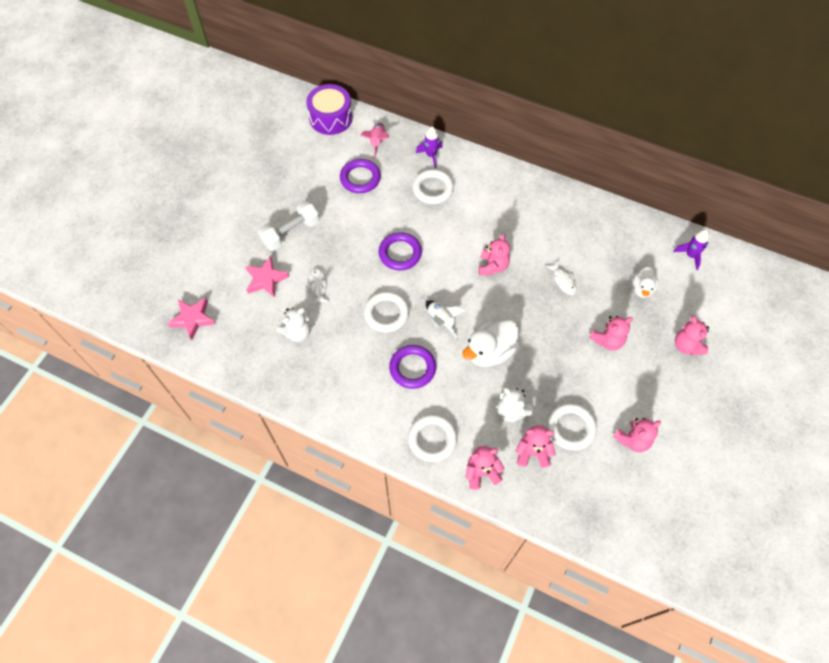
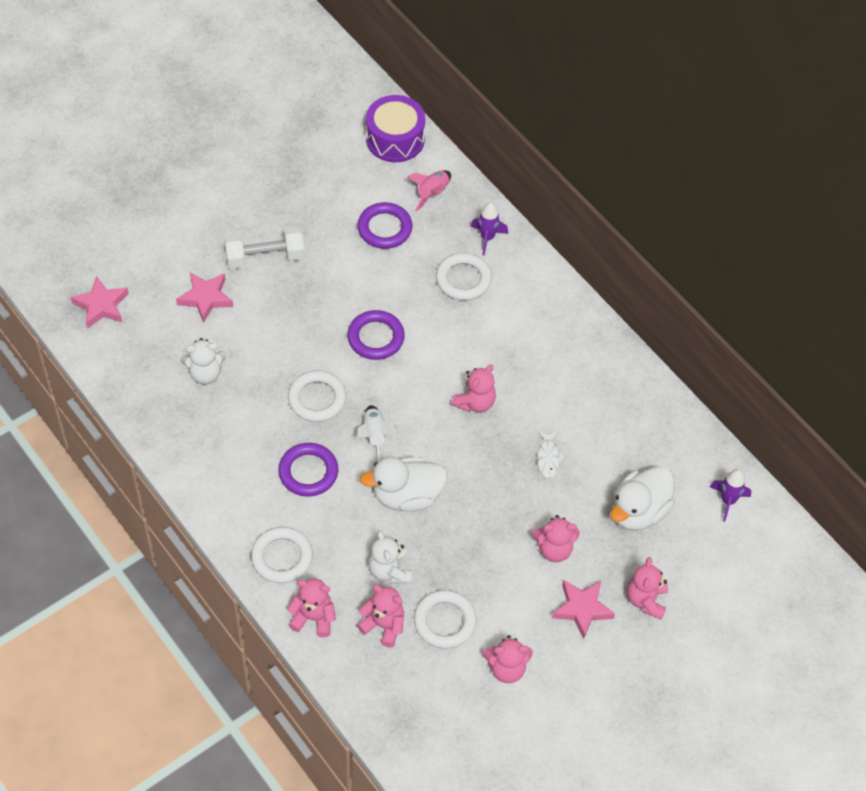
camera: 25 degrees right, 5 degrees down
white fish [306,268,329,305] -> none
white duck [633,267,658,298] -> white duck [610,466,675,530], size x1.70
none -> pink star [552,580,615,639]

